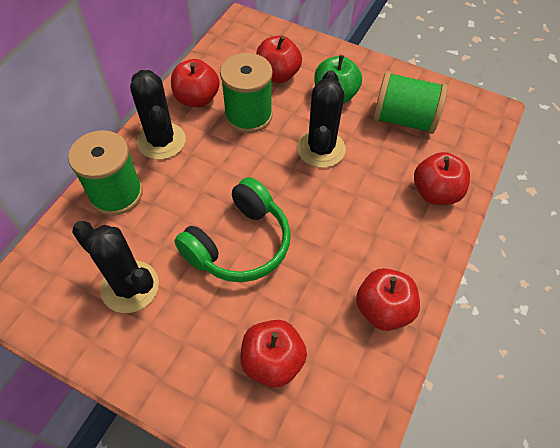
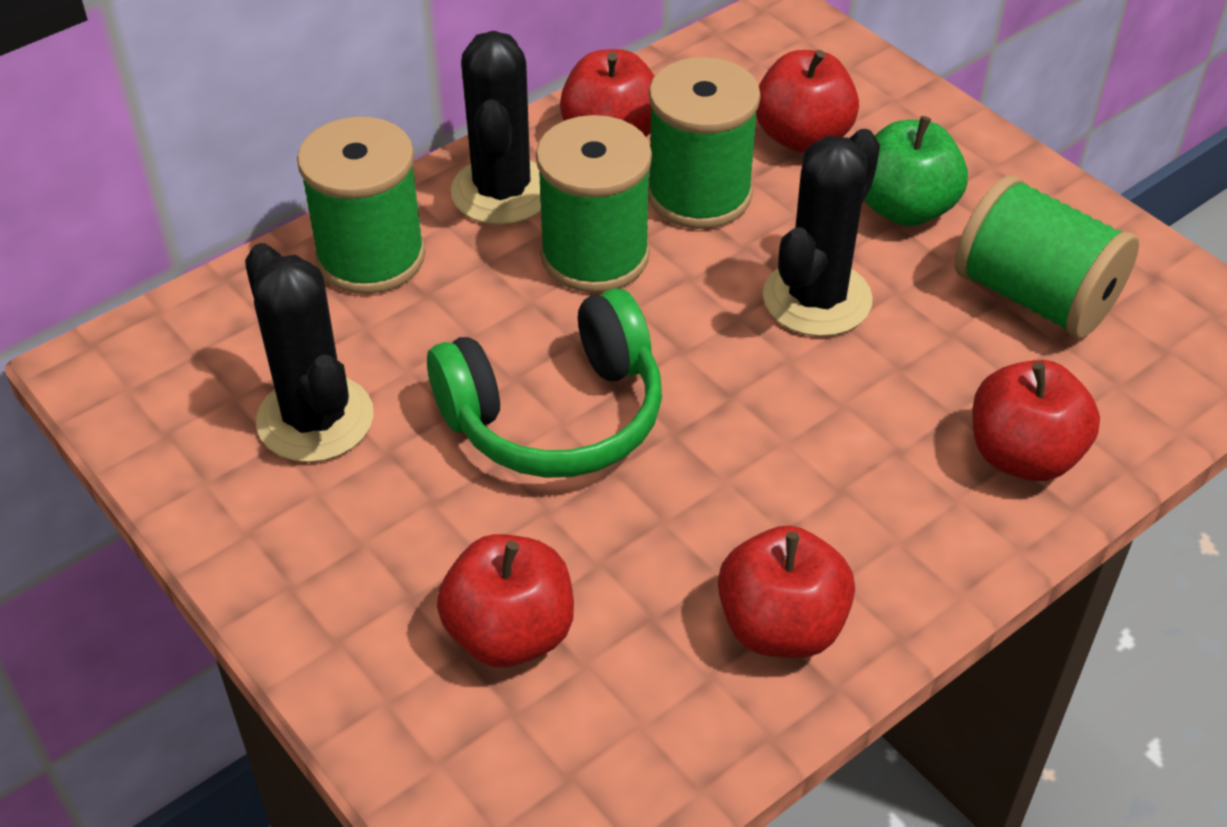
camera: 25 degrees right, 10 degrees down
none -> green spool [536,115,652,293]

